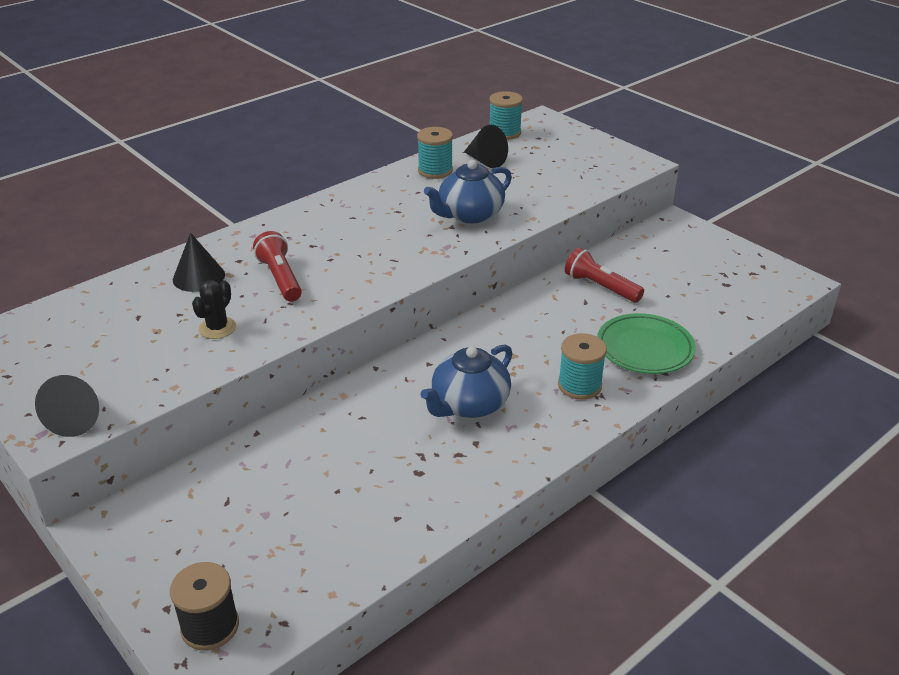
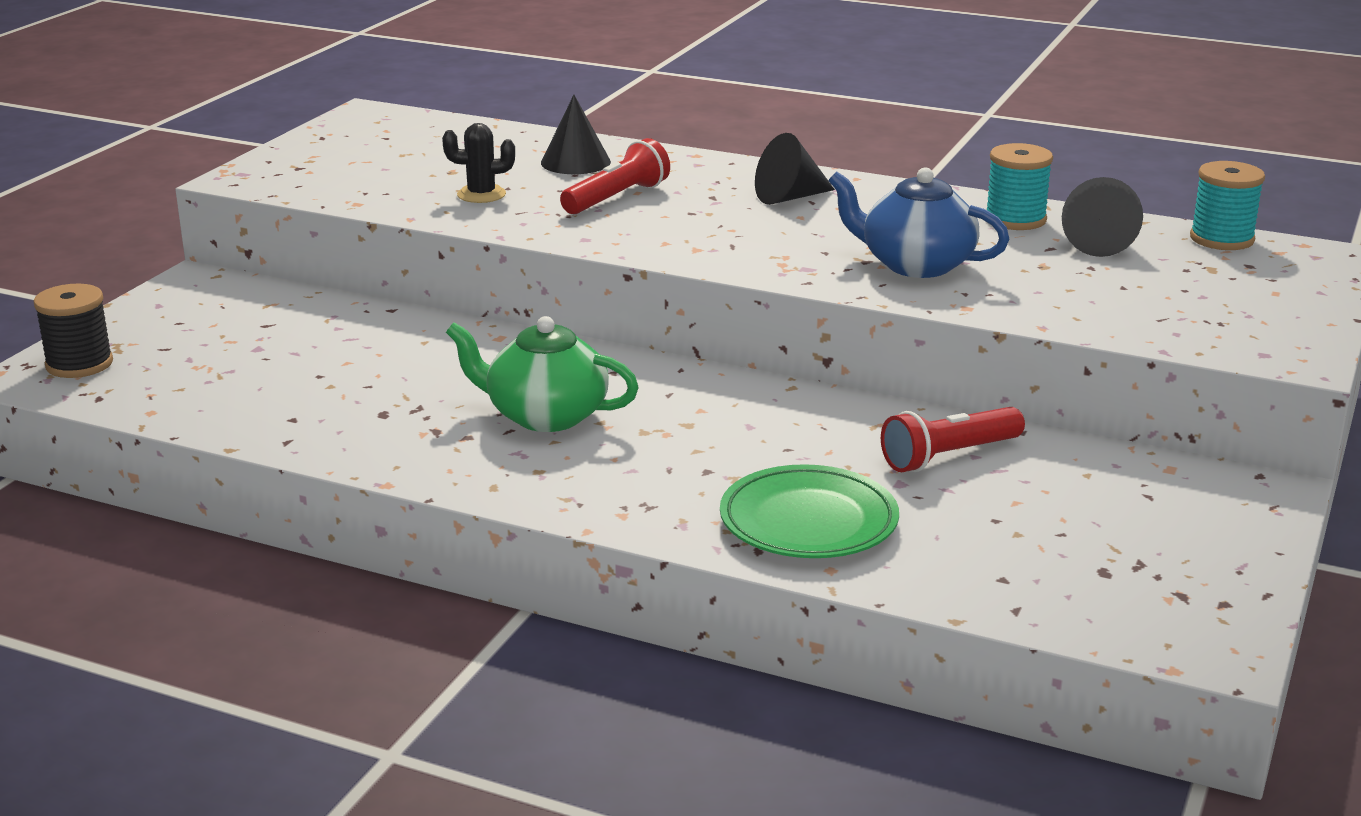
camera: 65 degrees right, 10 degrees down
black cone [35,375,99,437] -> black cone moved to [755,133,835,205]
blue teapot [420,344,512,418] -> green teapot [446,316,639,432]
turquoise spool [558,333,607,400] -> none
red flashlight [565,248,644,303] -> red flashlight turned 135 degrees counterclockwise [881,407,1025,472]

